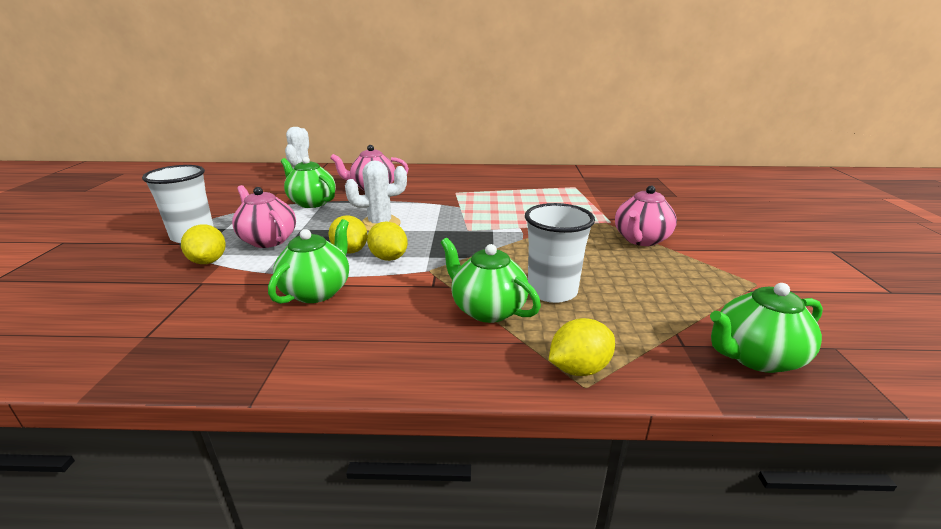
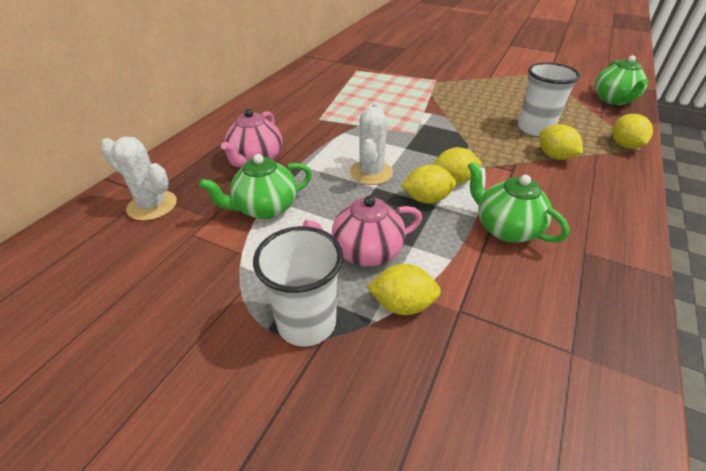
camera: 65 degrees left, 15 degrees up
green teapot [440,238,541,323] -> yellow lemon [539,124,583,160]
pink teapot [615,186,677,246] -> none

